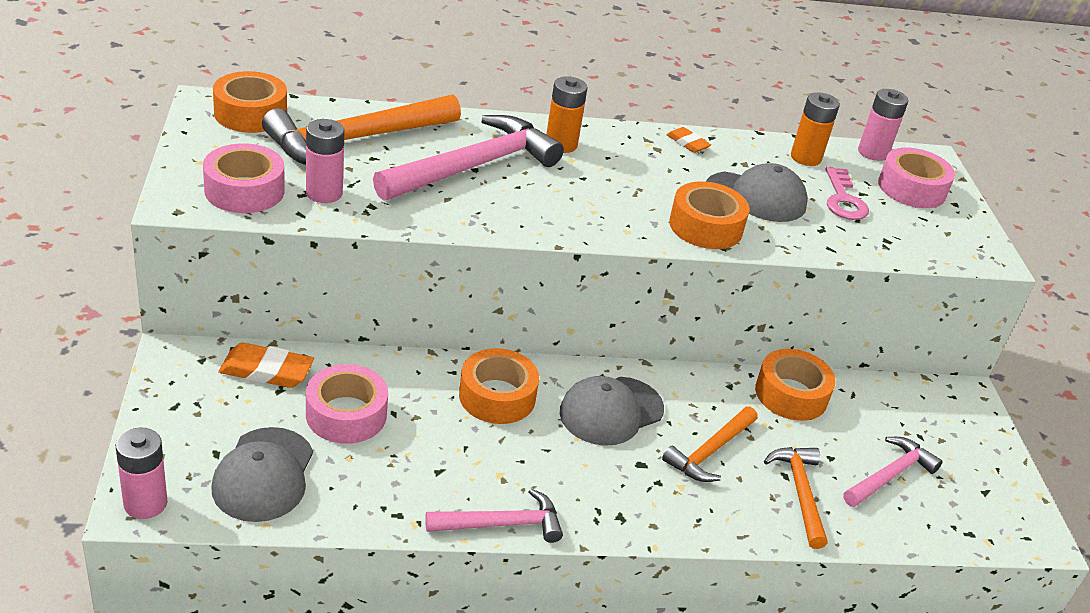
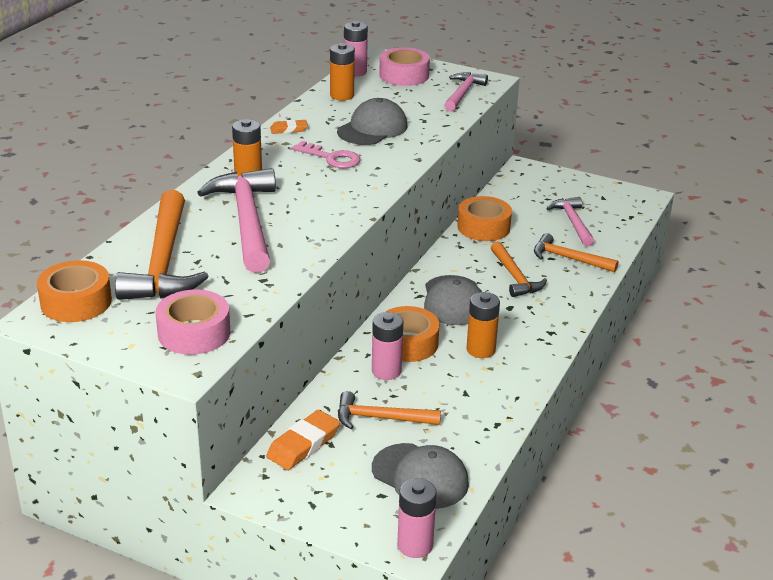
camera: 55 degrees left, 5 degrees down
pink battery [306,119,344,203] -> pink battery moved to [372,312,403,380]
pink tape [306,364,388,444] -> orange hammer [338,391,441,429]
pink hammer [425,489,563,543] -> pink hammer moved to [444,72,488,112]
orange tape [669,181,749,249] -> none
pink key [826,167,869,220] -> pink key moved to [292,141,361,168]
none -> orange battery [467,292,500,358]

